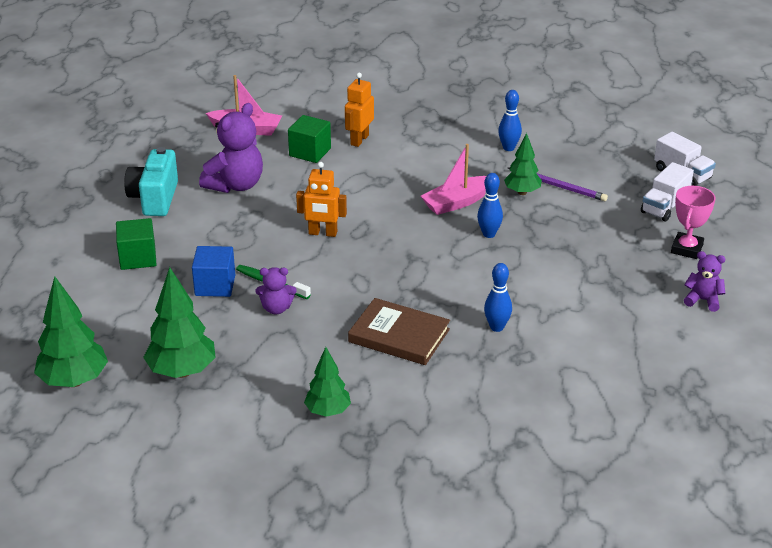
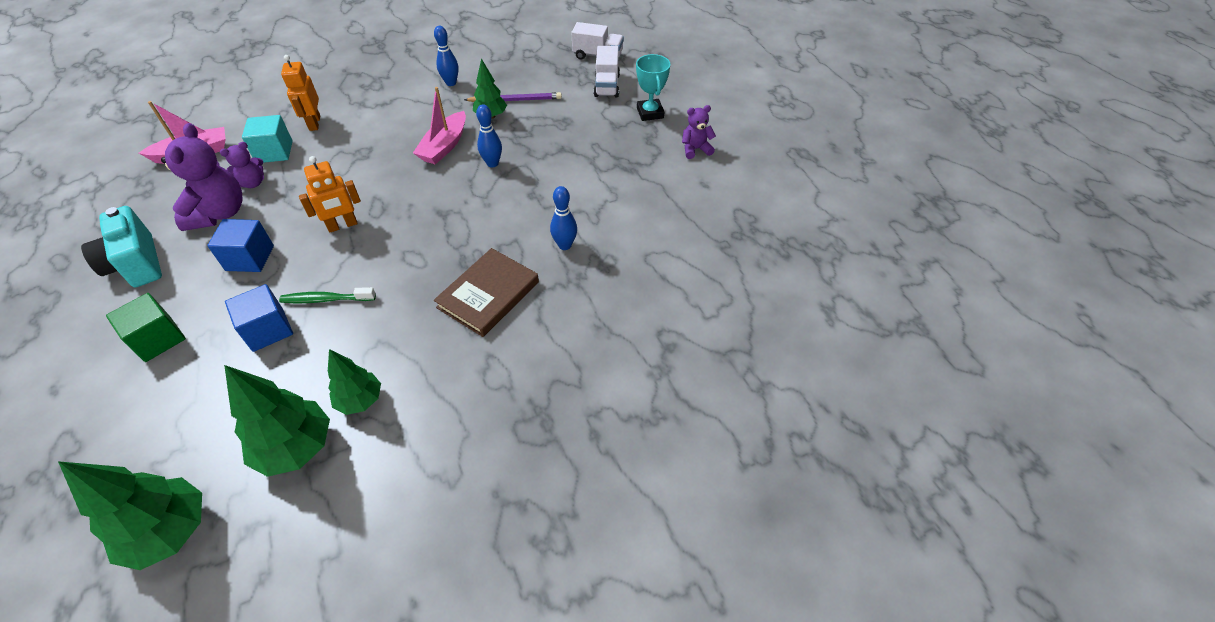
camera: 35 degrees left, 15 degrees up
purple teddy bear [255,267,297,314] -> purple teddy bear moved to [220,142,264,188]
green cube [288,115,331,163] -> turquoise cube [242,115,293,163]
green tree [304,347,351,417] -> green tree moved to [328,349,381,415]
brown book [348,298,450,365] -> brown book turned 45 degrees counterclockwise [434,248,539,337]
pink trophy [671,186,716,259] -> turquoise trophy [636,54,670,121]
none -> blue cube [207,219,274,272]

